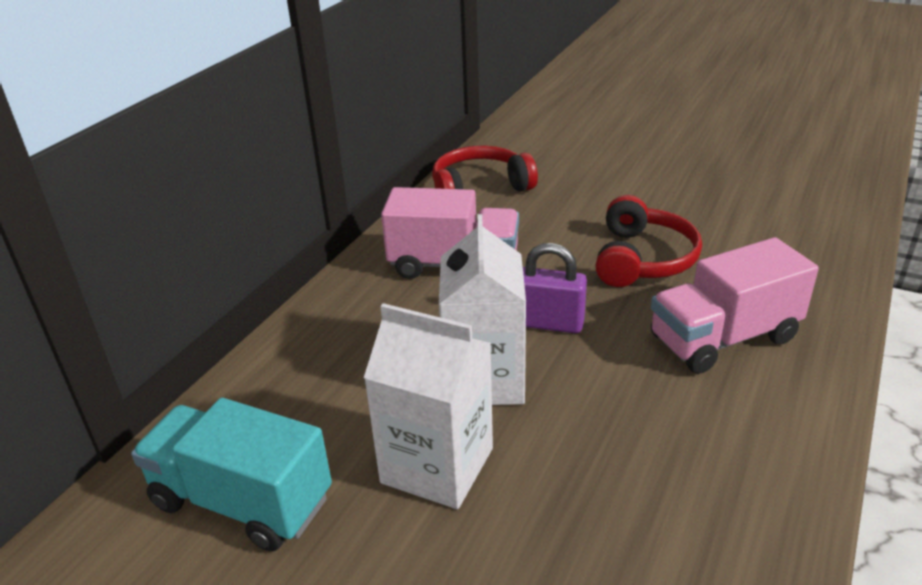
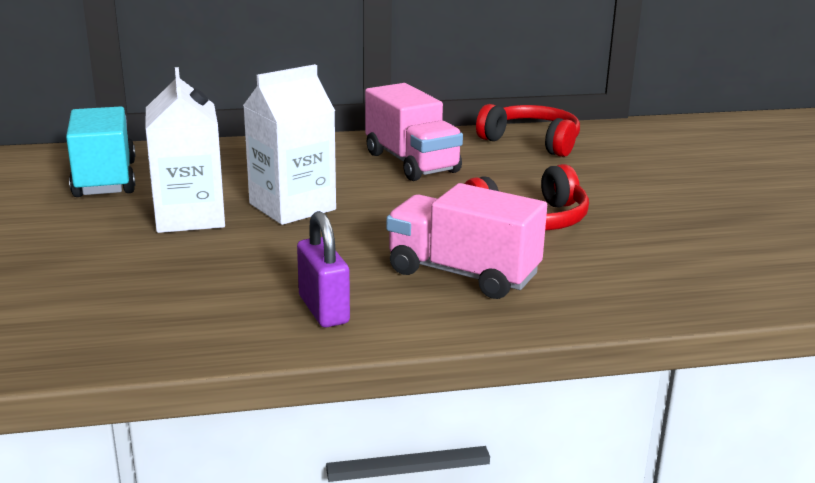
camera: 50 degrees right, 10 degrees down
purple padlock [523,243,587,333] -> purple padlock moved to [297,211,350,327]

